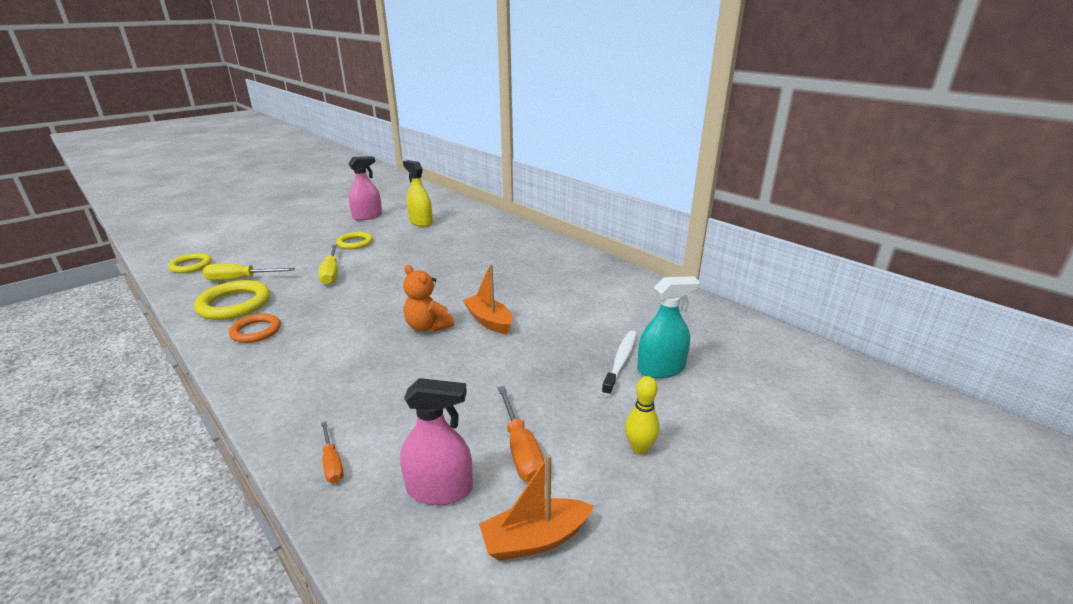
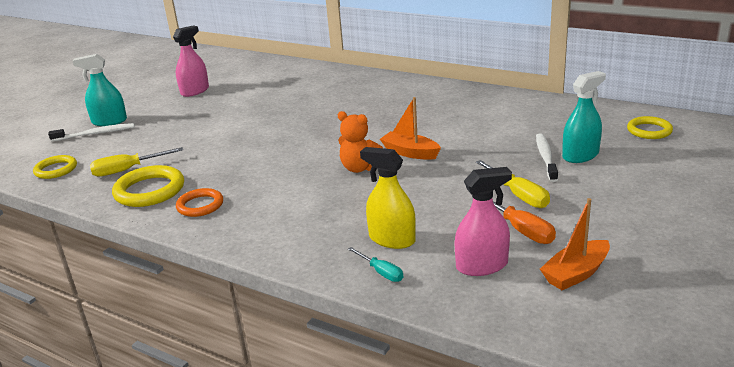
camera: 15 degrees left, 0 degrees up
yellow screwdriver [318,244,338,285] -> yellow screwdriver moved to [476,160,550,208]
orange screwdriver [321,421,344,483] -> turquoise screwdriver [348,247,403,282]
yellow ring [336,232,373,249] -> yellow ring moved to [627,116,673,139]
yellow spray bottle [403,160,433,227] -> yellow spray bottle moved to [360,147,416,249]
yellow bowling pin [625,376,660,454] -> none
none -> white toothbrush [48,123,135,142]
none -> turquoise spray bottle [73,54,127,126]

